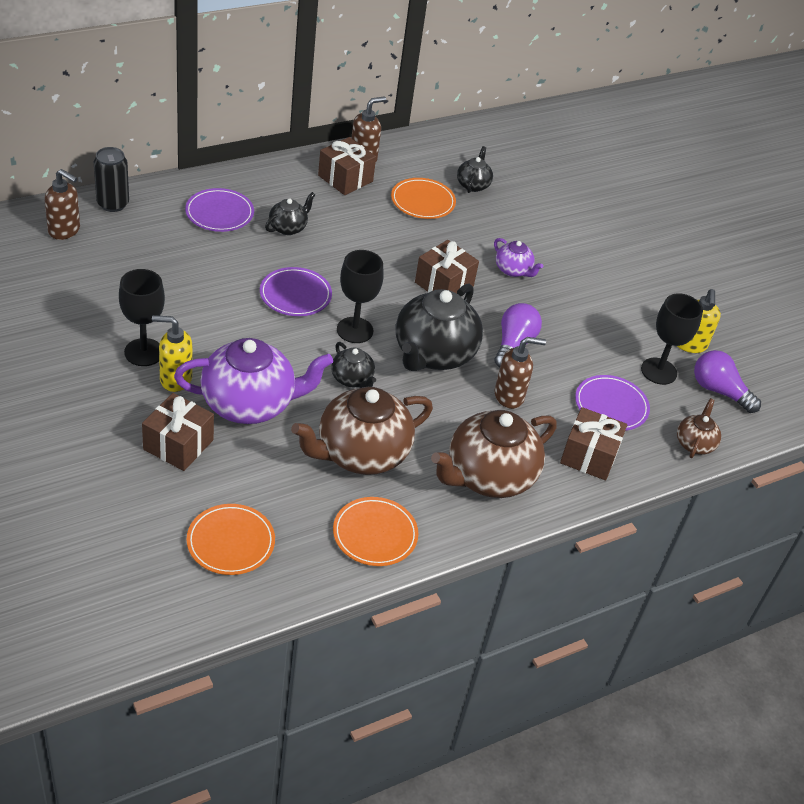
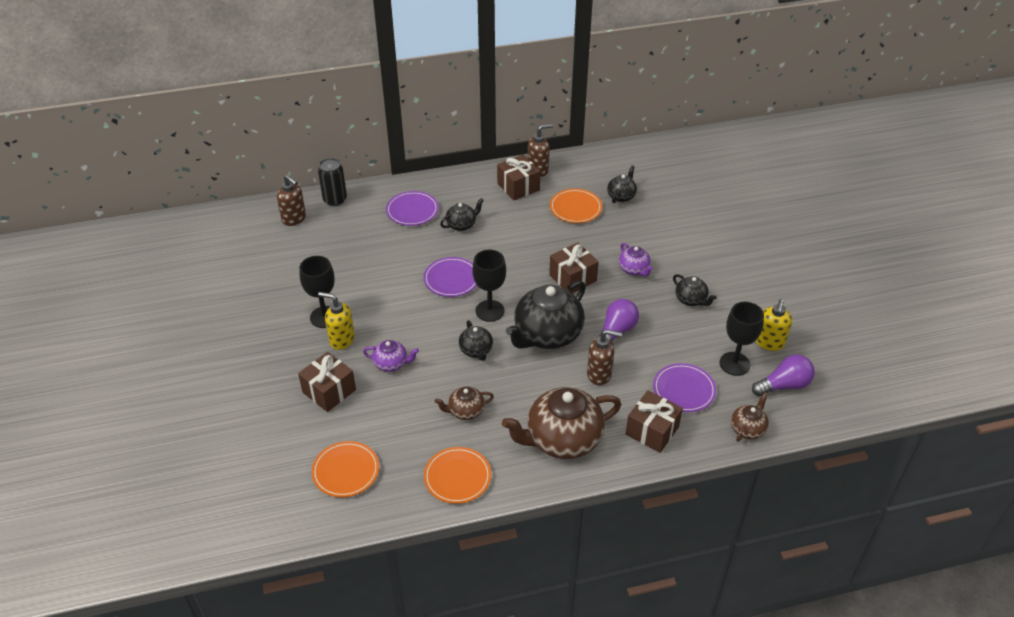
camera: 20 degrees right, 0 degrees up
purple teapot [174,338,333,424] -> purple teapot [363,340,419,372], size x0.49
brown teapot [291,387,433,475] -> brown teapot [434,386,494,420], size x0.49
purple light bulb [694,350,761,413] -> purple light bulb turned 105 degrees clockwise [752,354,815,396]
none -> black teapot [673,274,717,306]

